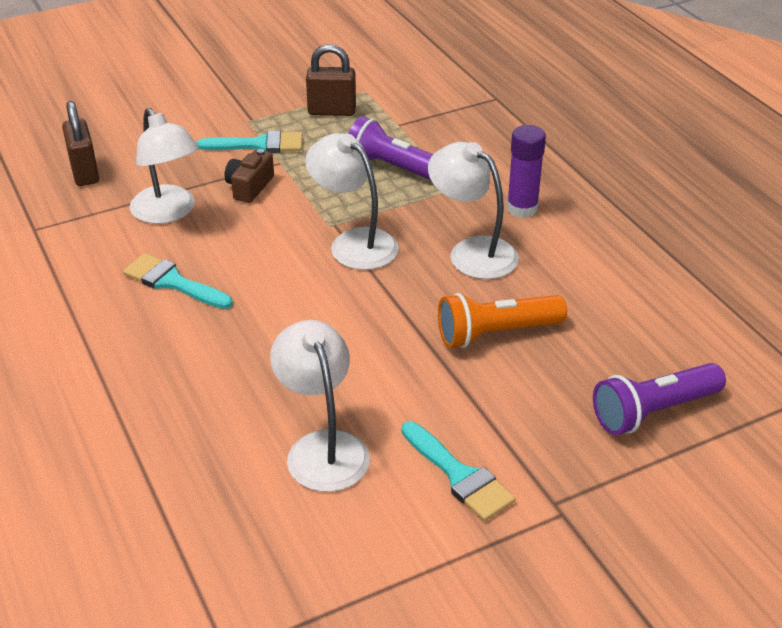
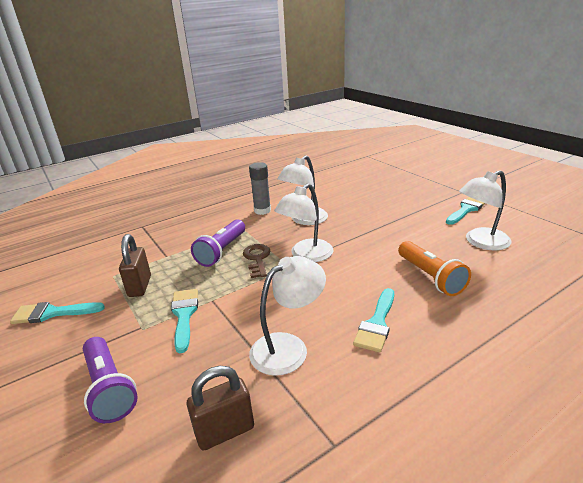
camera: 95 degrees left, 10 degrees down
brown camera [224,149,274,203] -> none
orange flashlight [438,293,567,348] -> orange flashlight moved to [398,241,471,296]
purple glue stick [507,125,546,218] -> grey glue stick [249,162,271,215]
purple flashlight [593,363,726,435] -> purple flashlight moved to [83,337,138,423]
none -> turquoise brush [10,302,105,324]
none -> brown key [243,244,270,278]

